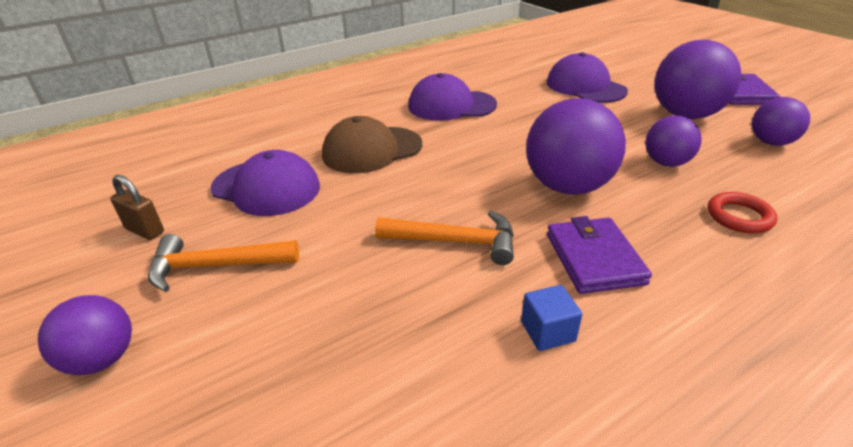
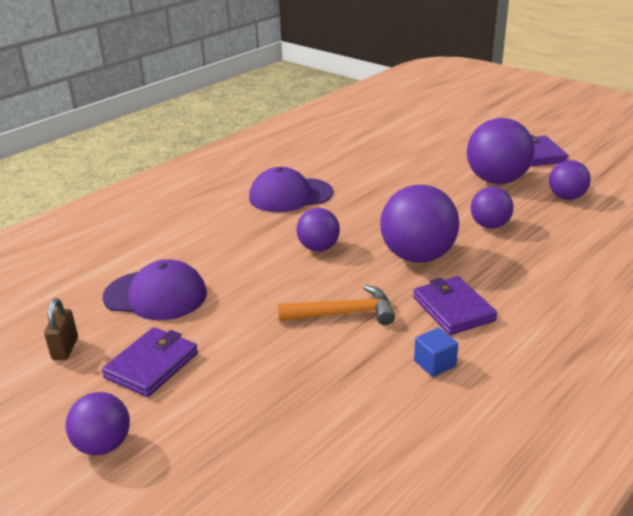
camera: 15 degrees left, 5 degrees down
brown padlock [110,175,164,240] -> brown padlock turned 75 degrees clockwise [44,298,78,360]
orange hammer [148,234,299,292] -> purple wallet [102,327,198,397]
brown cap [322,116,422,174] -> none
purple cap [547,52,628,103] -> none
red ring [708,192,777,233] -> none
none -> purple ball [296,208,340,251]

